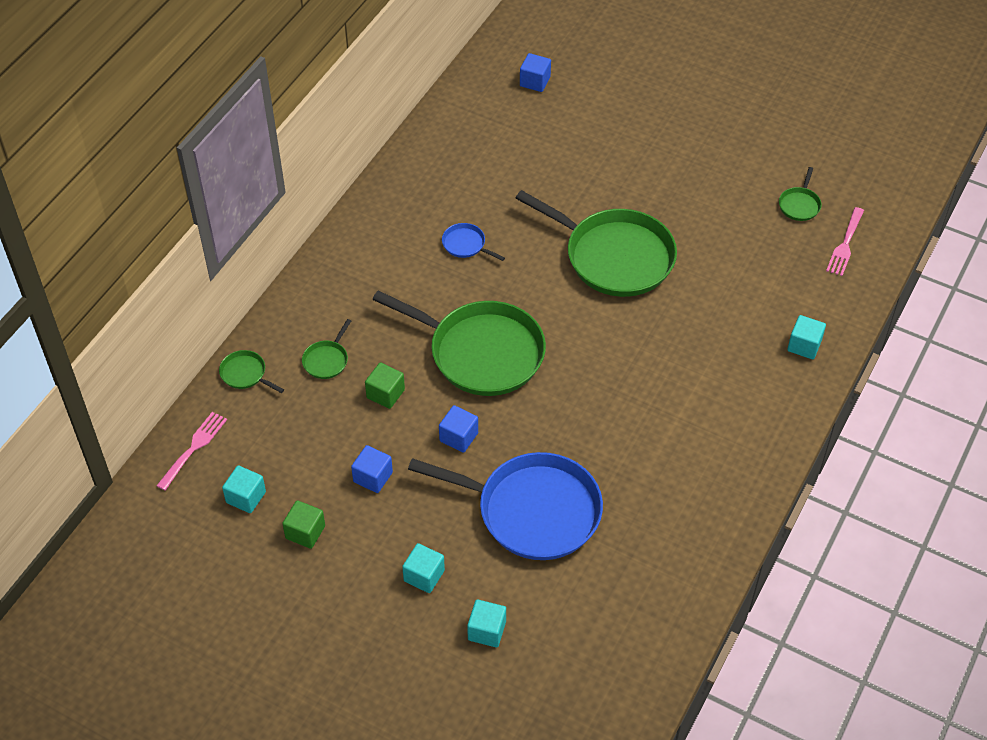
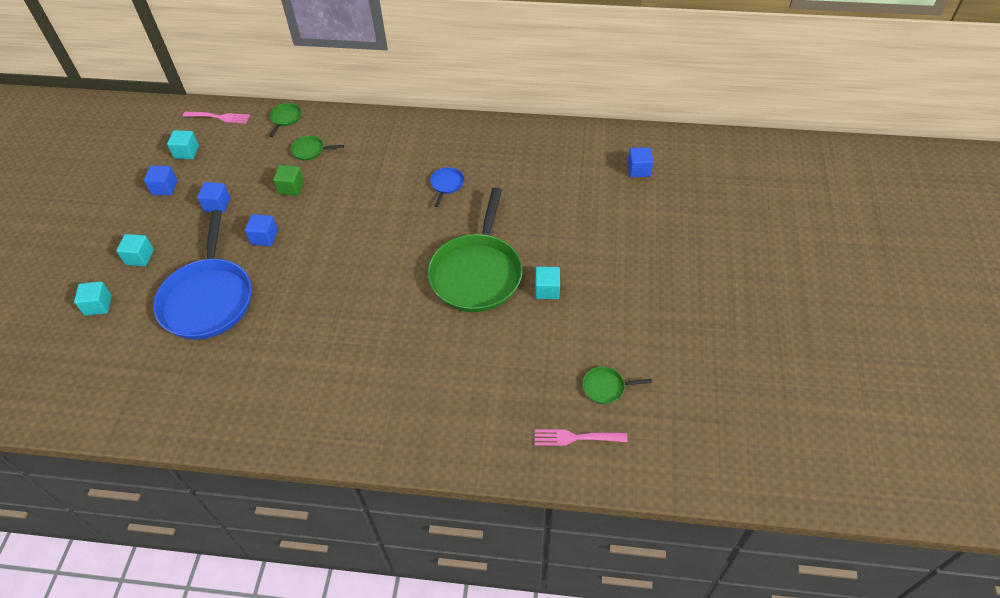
camera: 70 degrees right, 0 degrees up
green cube [282,500,325,549] -> blue cube [144,166,177,195]
green pan [372,290,546,396] -> none
turquoise cube [787,315,826,359] -> turquoise cube moved to [535,267,560,299]

